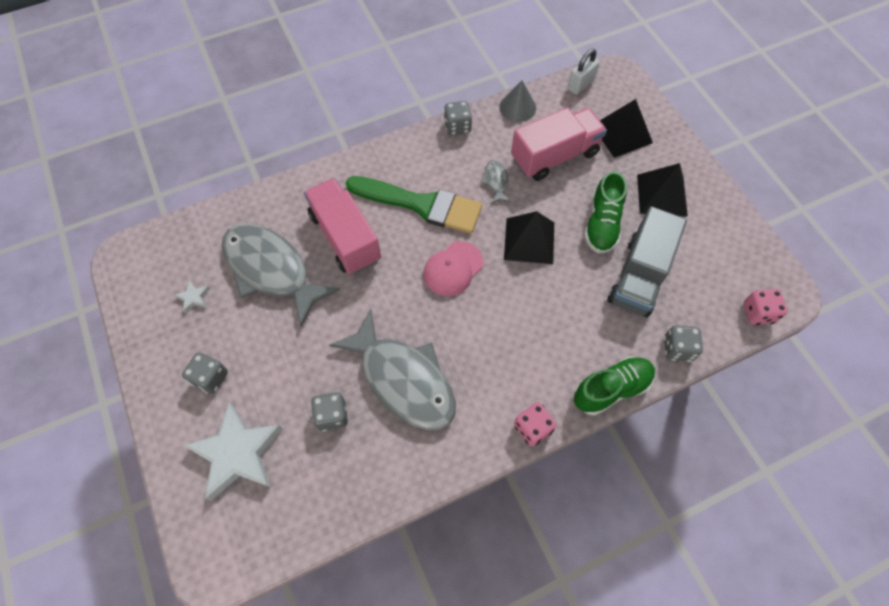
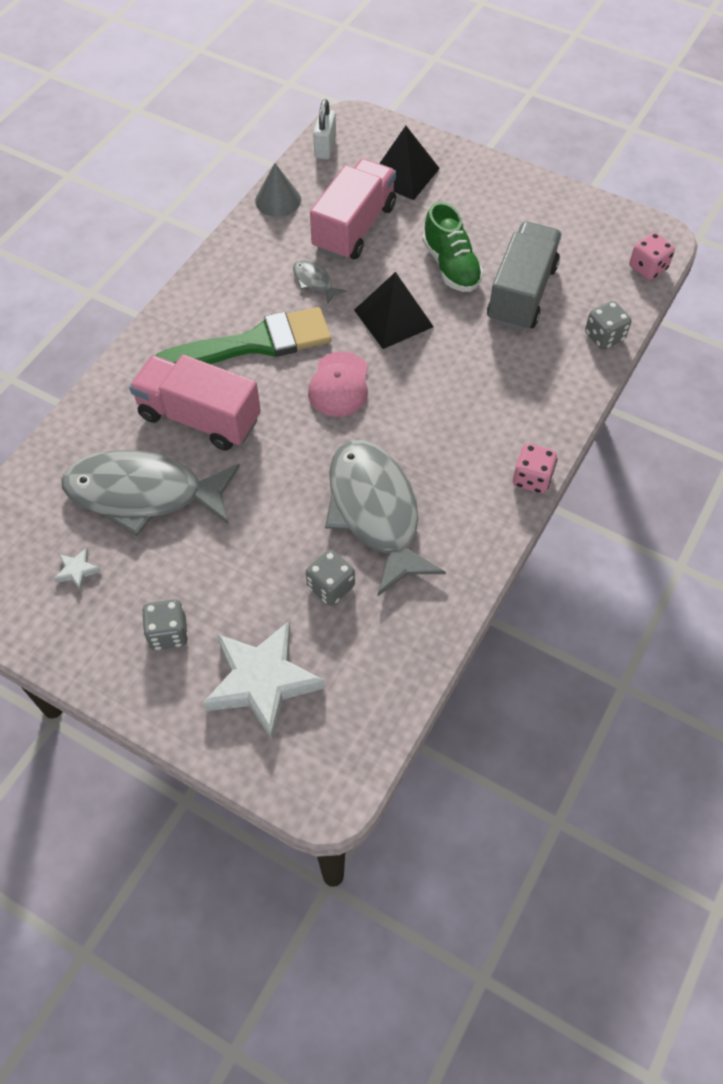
camera: 35 degrees left, 5 degrees down
grey fish [329,309,456,430] -> grey fish turned 120 degrees counterclockwise [325,440,446,596]
grey dice [444,101,472,135] -> none
green shoe [574,356,655,416] -> none
grey truck [607,206,687,317] -> grey truck turned 150 degrees counterclockwise [487,221,562,331]
black pyramid [637,163,688,217] -> none

